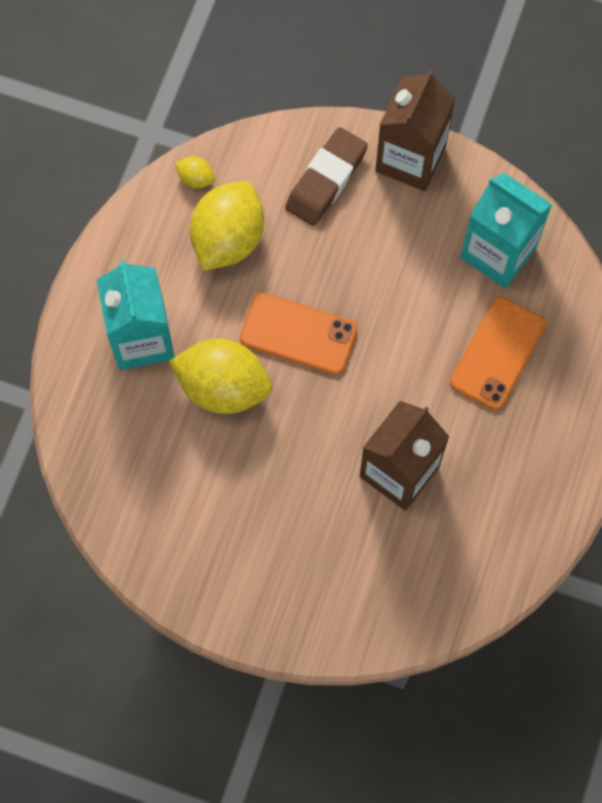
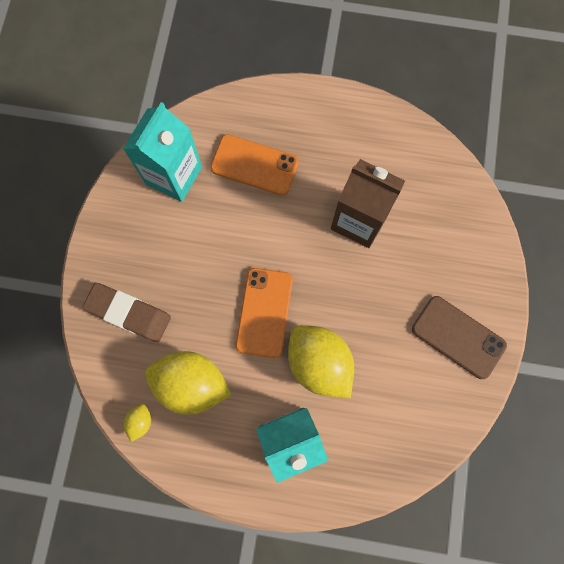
camera: 100 degrees left, 5 degrees up
yellow lemon [169,339,272,414] -> yellow lemon turned 45 degrees counterclockwise [288,325,354,398]
brown carton [375,69,456,191] -> none
none -> brown phone [412,296,507,379]

